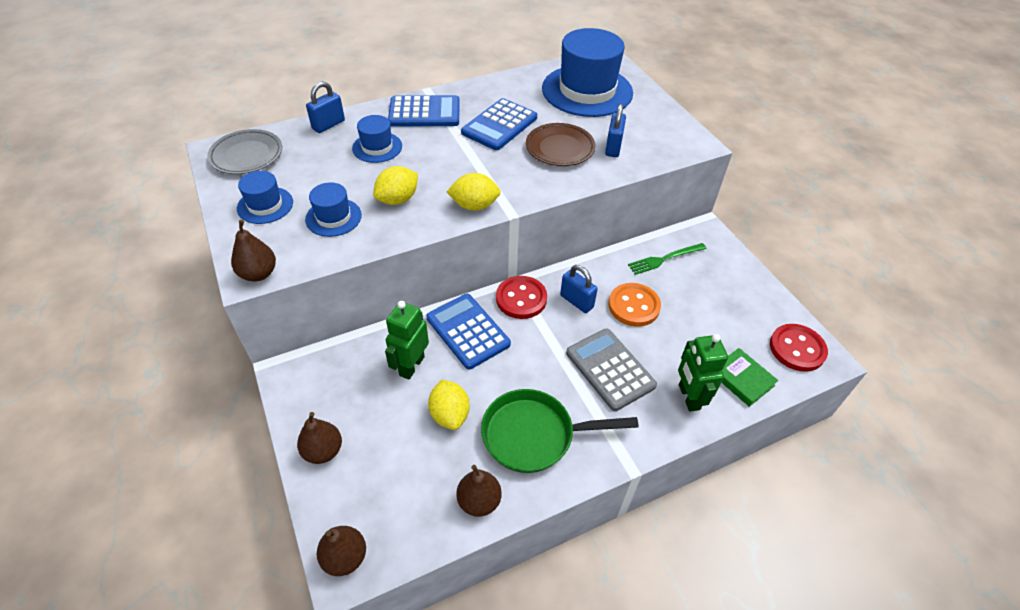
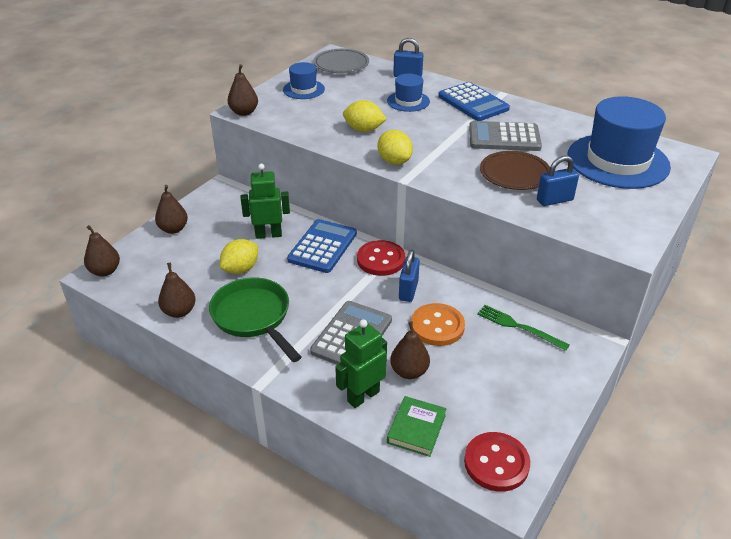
camera: 60 degrees right, 10 degrees down
blue hat [305,182,362,237] -> none
blue calculator [461,98,537,150] -> grey calculator [469,121,542,151]
none -> brown pear [390,321,430,379]

